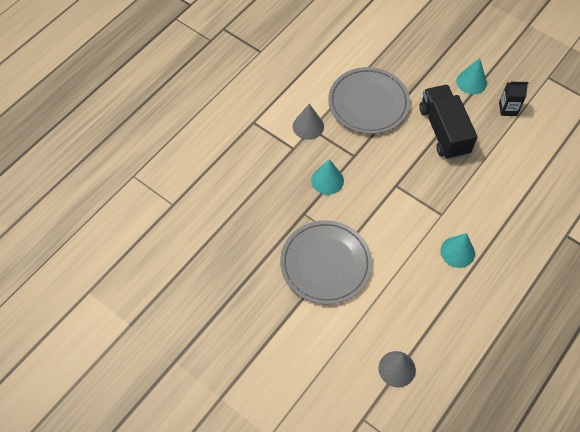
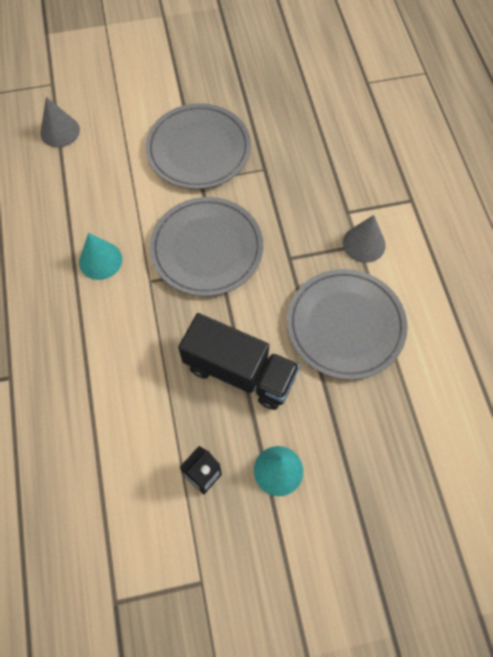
camera: 130 degrees right, 5 degrees up
turquoise cone [311,159,344,195] -> none
none -> grey plate [150,197,263,296]

